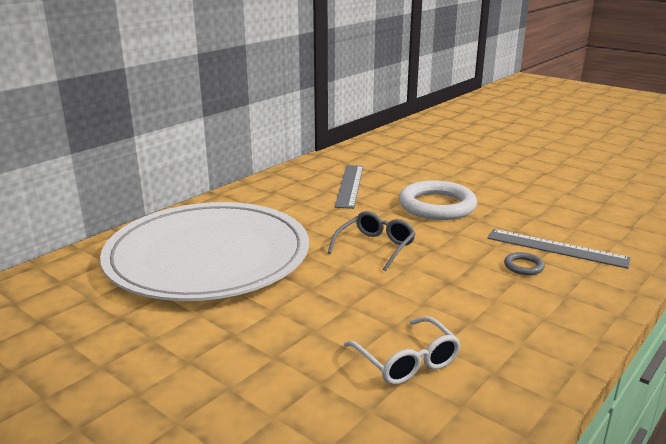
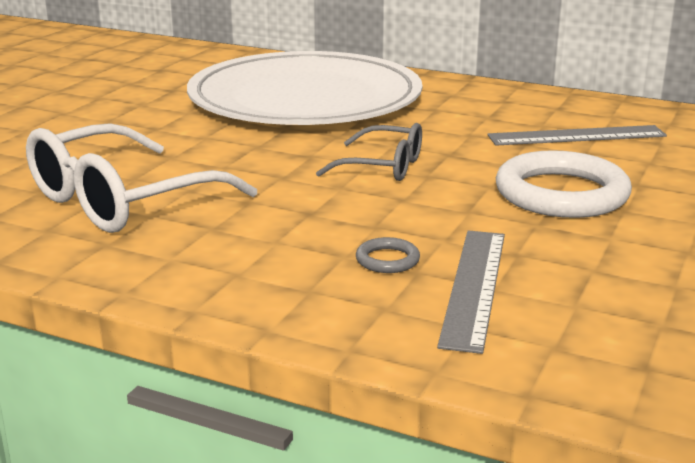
camera: 75 degrees right, 0 degrees up
white glasses [344,316,461,385] -> white glasses [26,123,257,233], size x1.75

